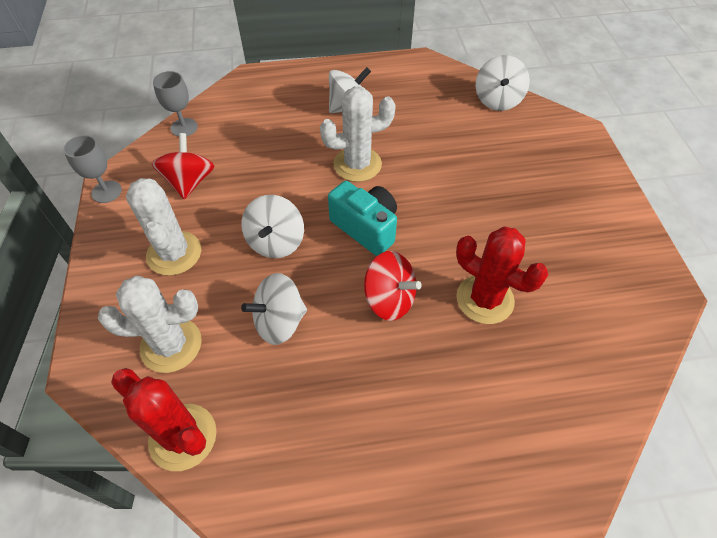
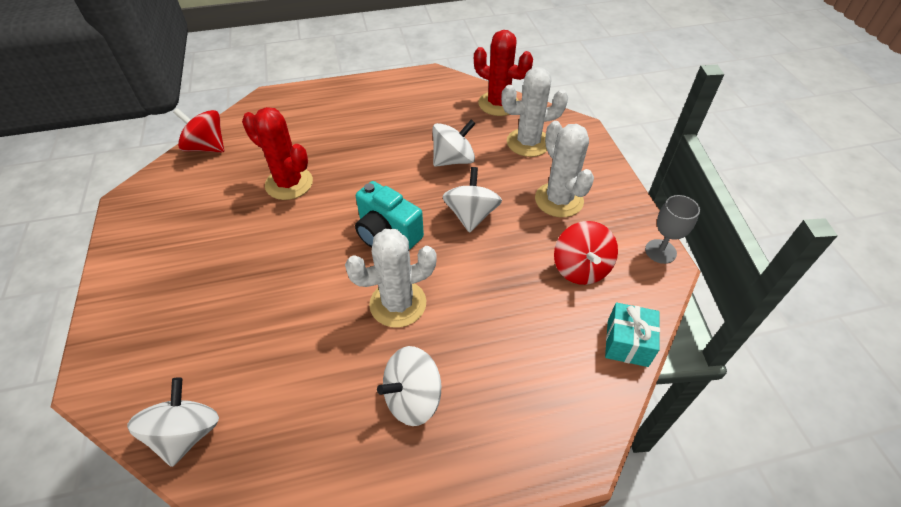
camera: 175 degrees right, 5 degrees down
grey goblet [153,71,198,137] -> turquoise gift [605,303,660,367]
red spinning top [364,251,422,321] -> red spinning top moved to [173,108,224,152]

